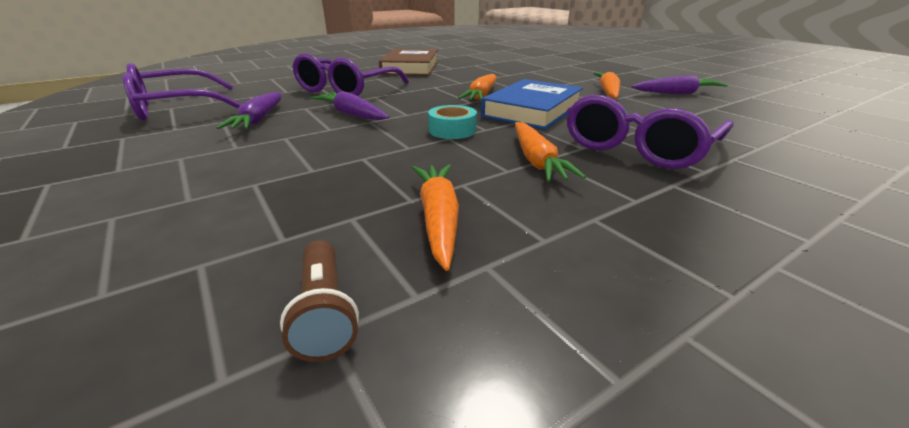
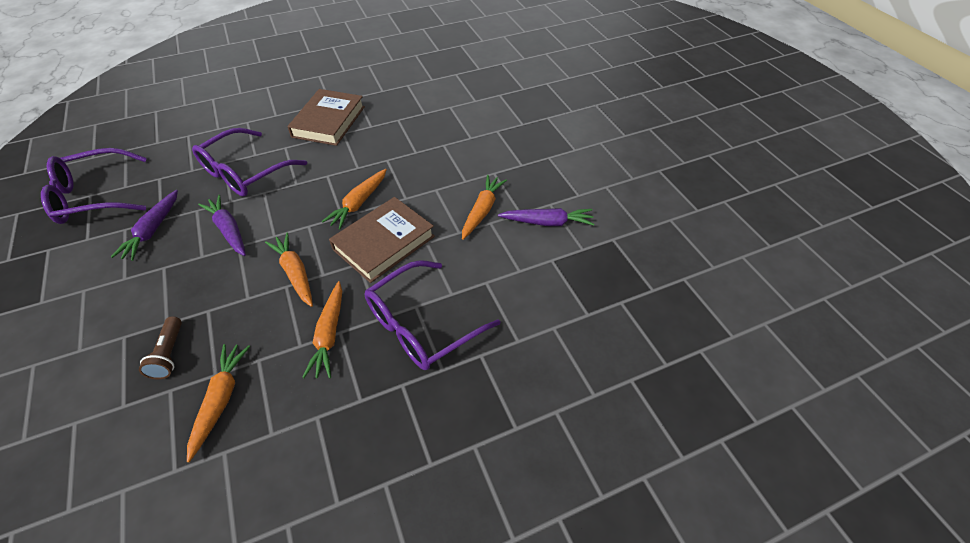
camera: 10 degrees right, 20 degrees up
brown flashlight [280,240,359,362] -> brown flashlight moved to [139,316,182,379]
turquoise tape [428,105,477,139] -> orange carrot [265,233,313,307]
blue book [481,79,583,130] -> brown book [329,197,435,283]

